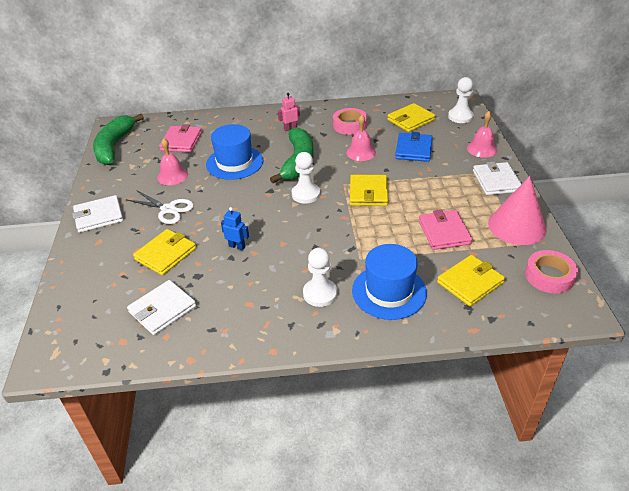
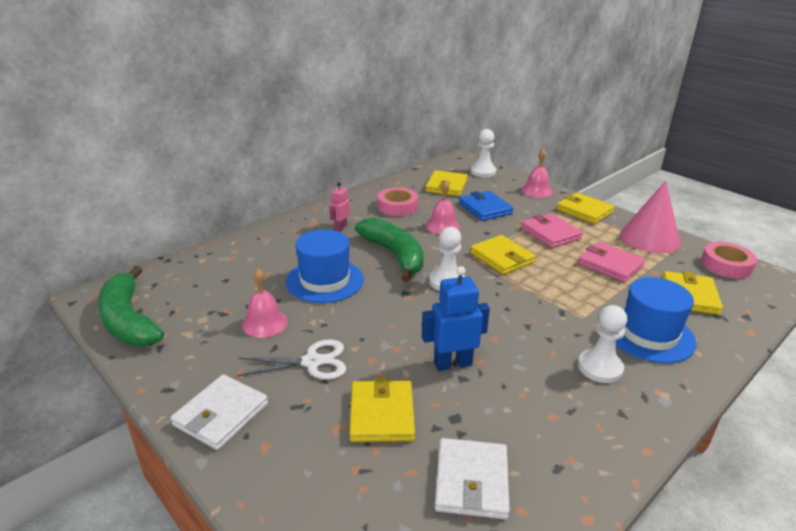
camera: 40 degrees left, 10 degrees down
pink wallet [159,125,202,152] -> pink wallet moved to [521,213,583,248]
blue robot [221,207,249,250] -> blue robot [422,266,490,371], size x1.66
white wallet [473,161,521,195] -> yellow wallet [556,193,615,224]

